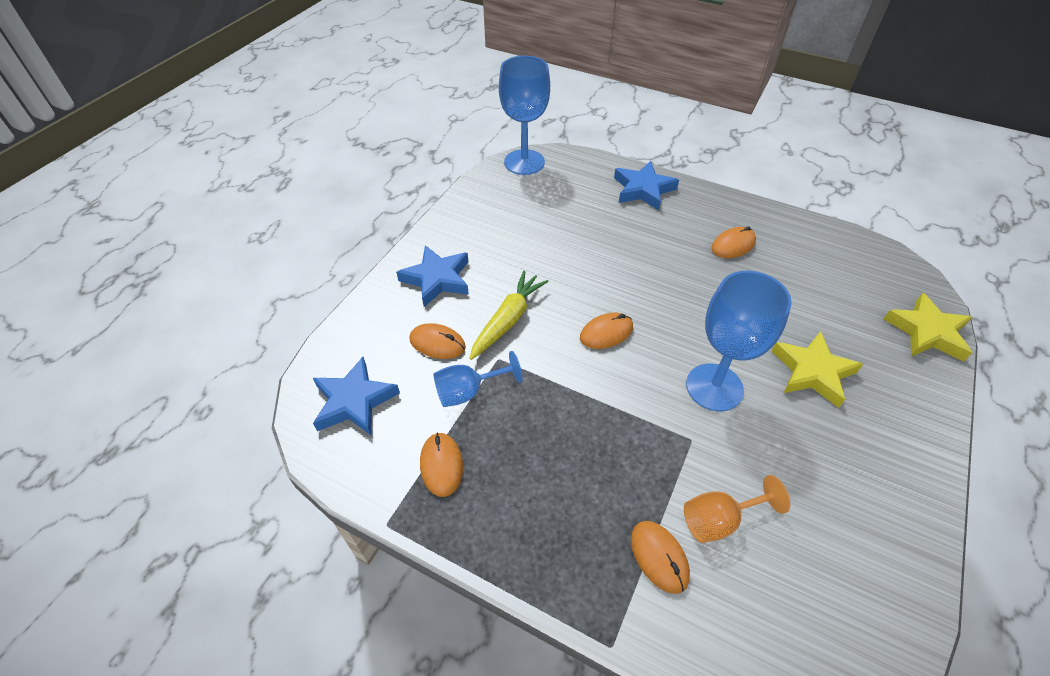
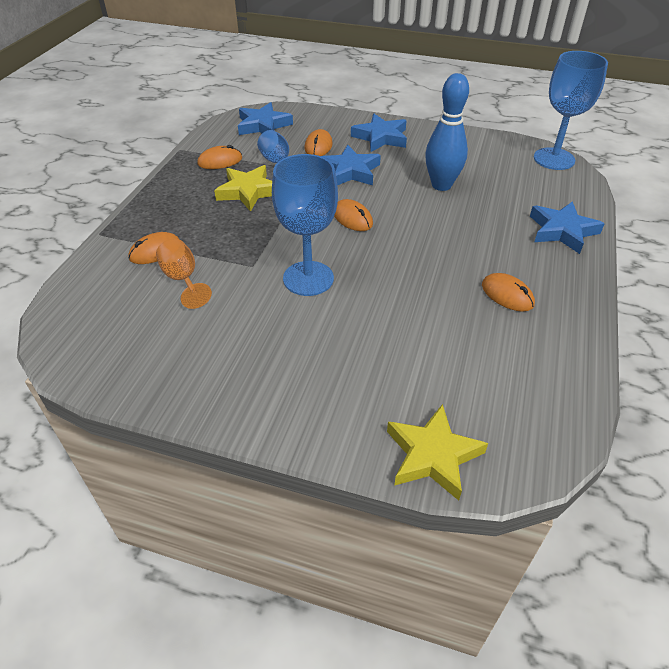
camera: 80 degrees right, 5 degrees down
yellow carrot [469,271,549,360] -> blue star [321,145,381,185]
yellow star [772,331,863,408] -> yellow star moved to [214,165,272,212]
none -> blue bowling pin [425,73,469,191]

